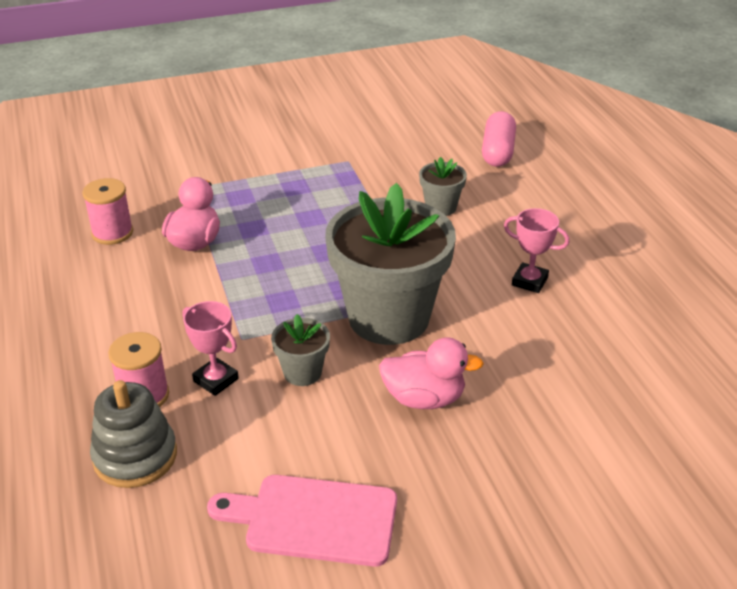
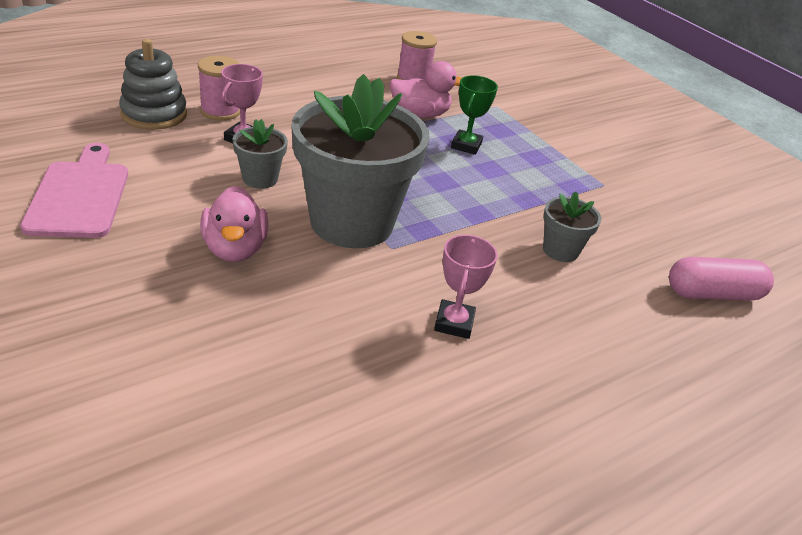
camera: 70 degrees right, 0 degrees up
none -> green trophy [451,75,498,155]

